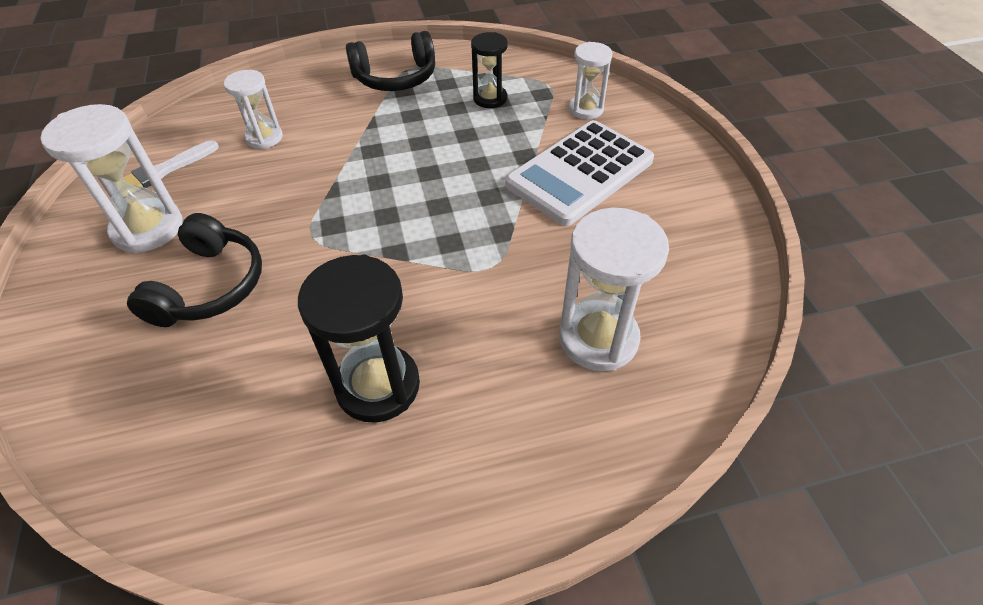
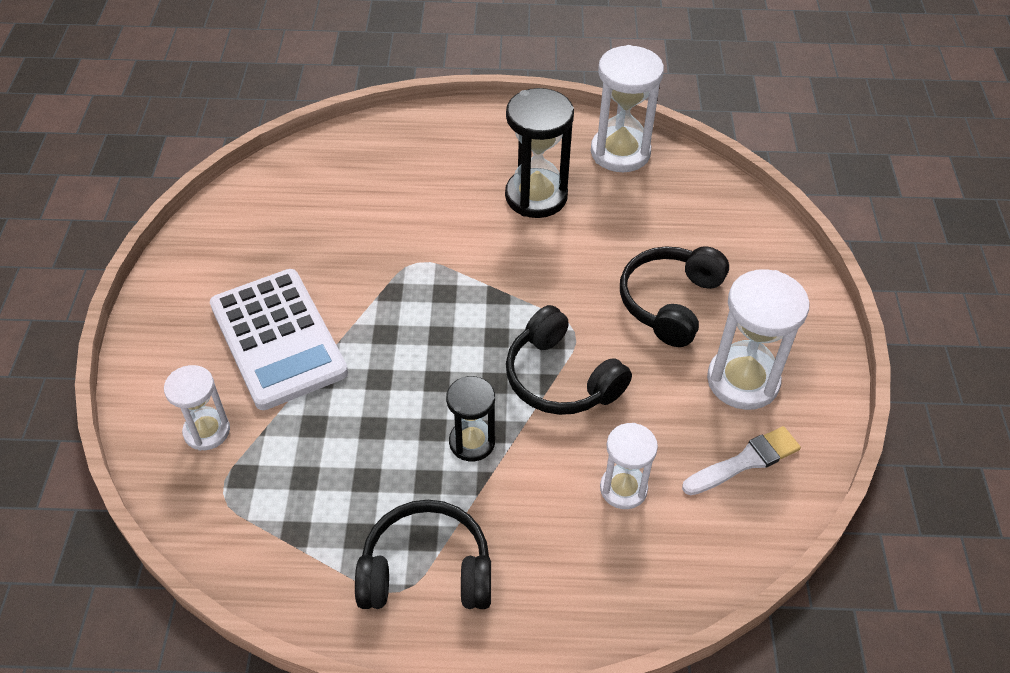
camera: 165 degrees left, 0 degrees up
black hourglass [471,32,508,108] -> black hourglass moved to [446,376,495,461]
white calculator [505,120,654,226] -> white calculator turned 90 degrees clockwise [210,269,348,410]
white hourglass [559,208,669,371] -> white hourglass moved to [591,45,664,172]
none -> black headphones [506,305,632,415]

